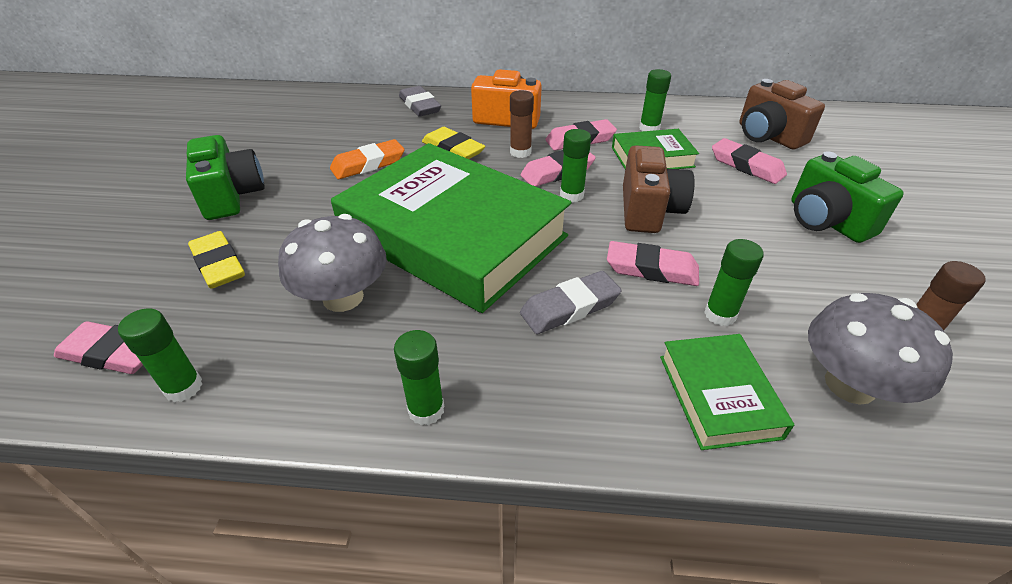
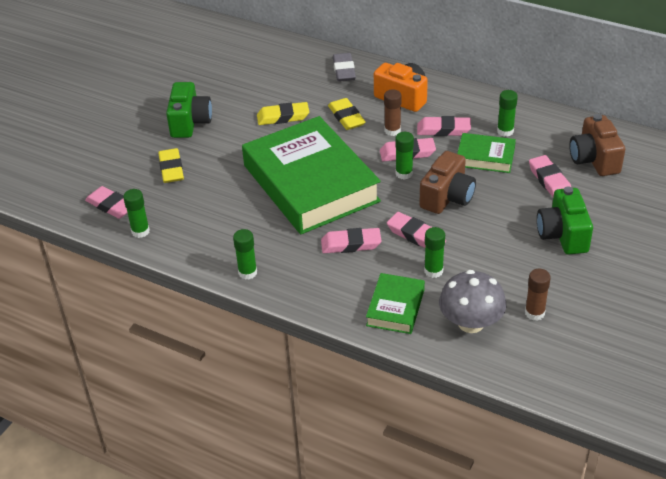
camera: 25 degrees right, 0 degrees up
grey mushroom [278,214,387,312] -> none
orange eraser [330,139,404,179] -> yellow eraser [257,102,309,125]
grey eraser [520,271,622,334] -> pink eraser [321,228,382,253]

